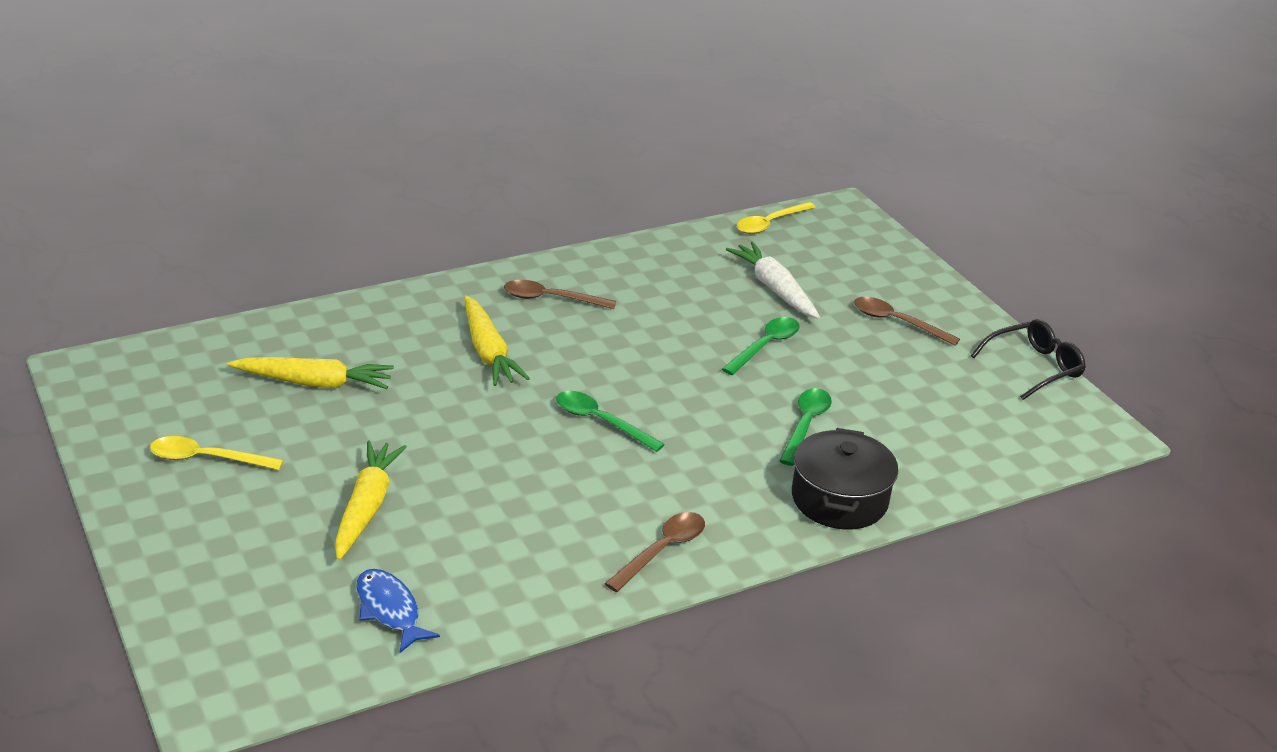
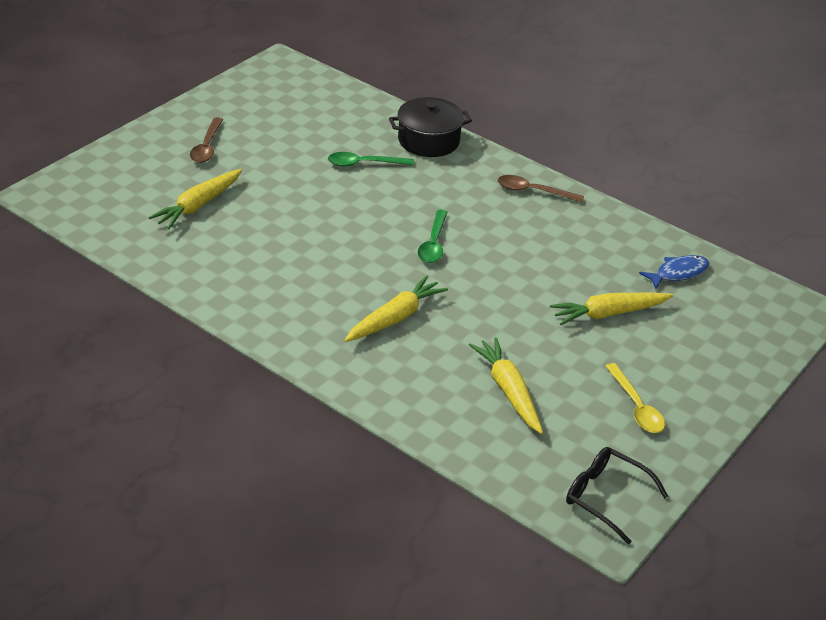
camera: 115 degrees left, 5 degrees up
blue fish [356,569,440,653] -> blue fish turned 150 degrees counterclockwise [639,255,710,289]
brown spoon [504,280,616,309] -> none
green spoon [722,317,800,375] -> none
white carrot [726,242,820,319] -> yellow carrot [148,169,242,229]
yellow spoon [737,202,816,234] -> none
black glasses [971,319,1086,400] -> black glasses moved to [566,447,668,544]

